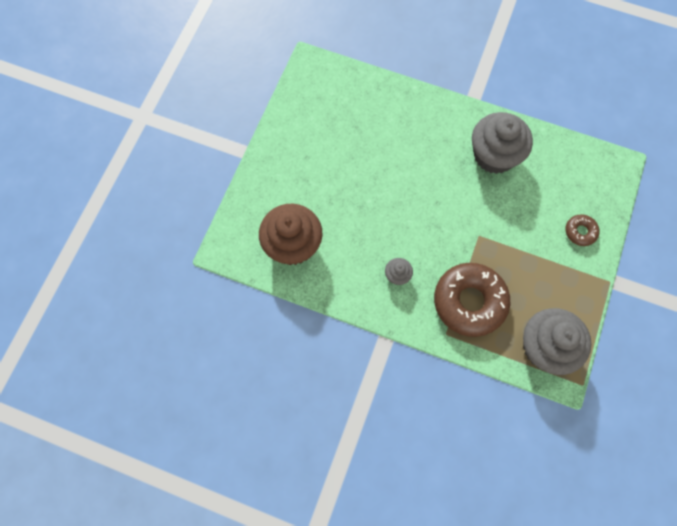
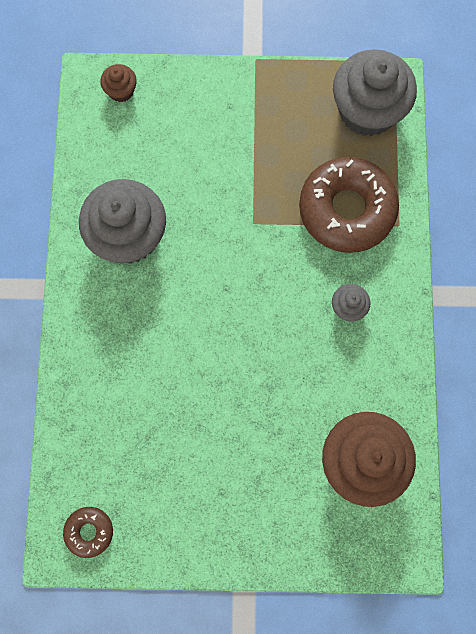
camera: 110 degrees left, 5 degrees up
brown donut [566,214,599,246] -> brown donut moved to [63,507,113,558]
none -> brown cupcake [100,64,137,102]

